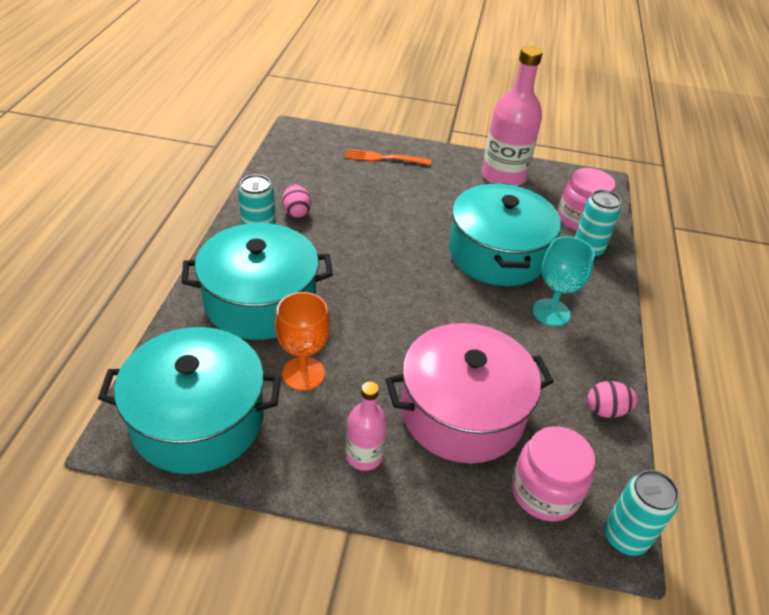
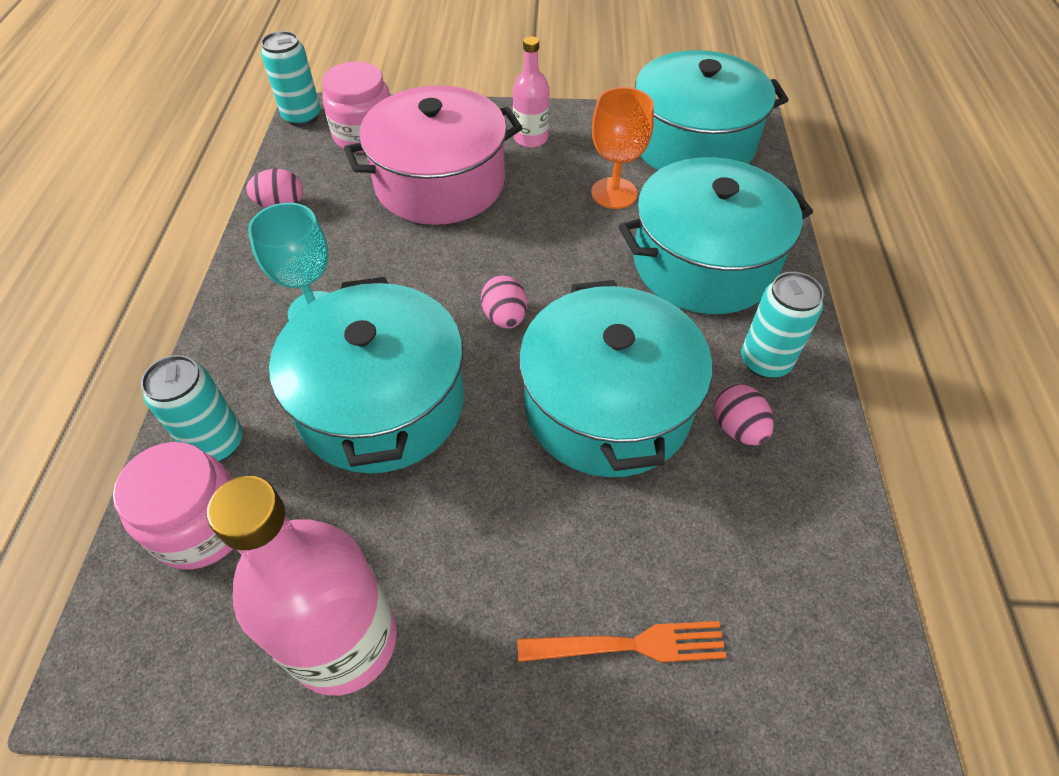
camera: 175 degrees right, 10 degrees up
none -> pink egg [481,275,527,329]
none -> turquoise pot [519,280,712,477]

